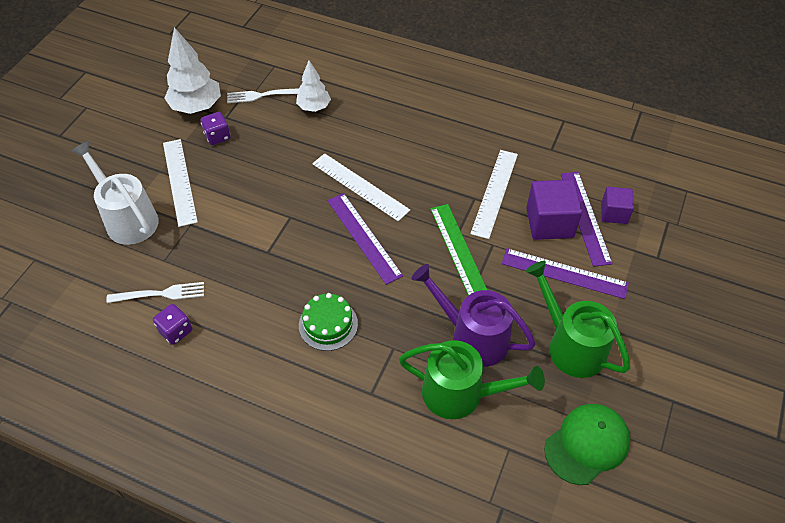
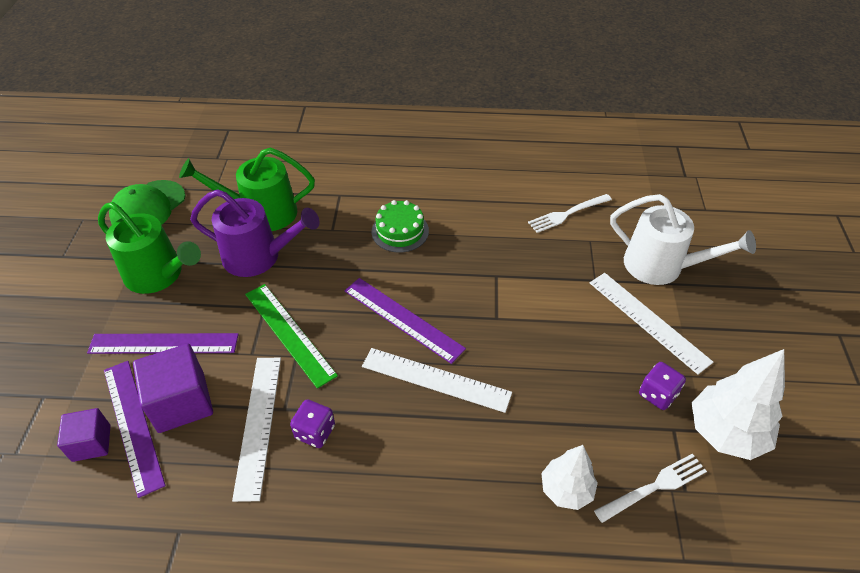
camera: 160 degrees right, 5 degrees down
purple dice [153,304,192,345] -> purple dice moved to [290,400,335,448]

